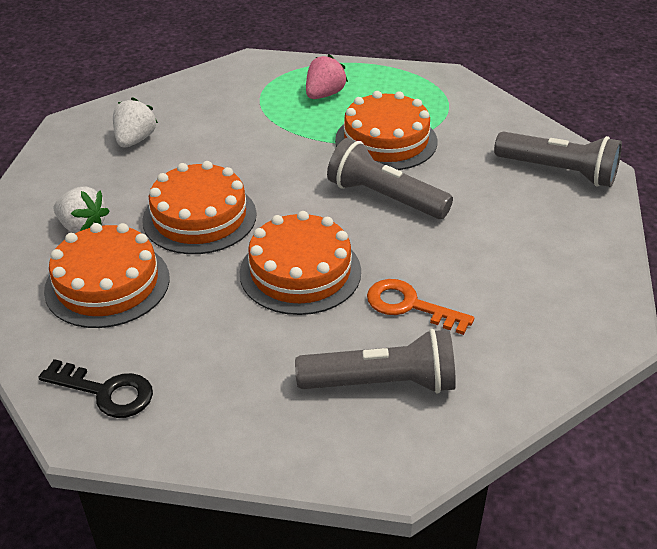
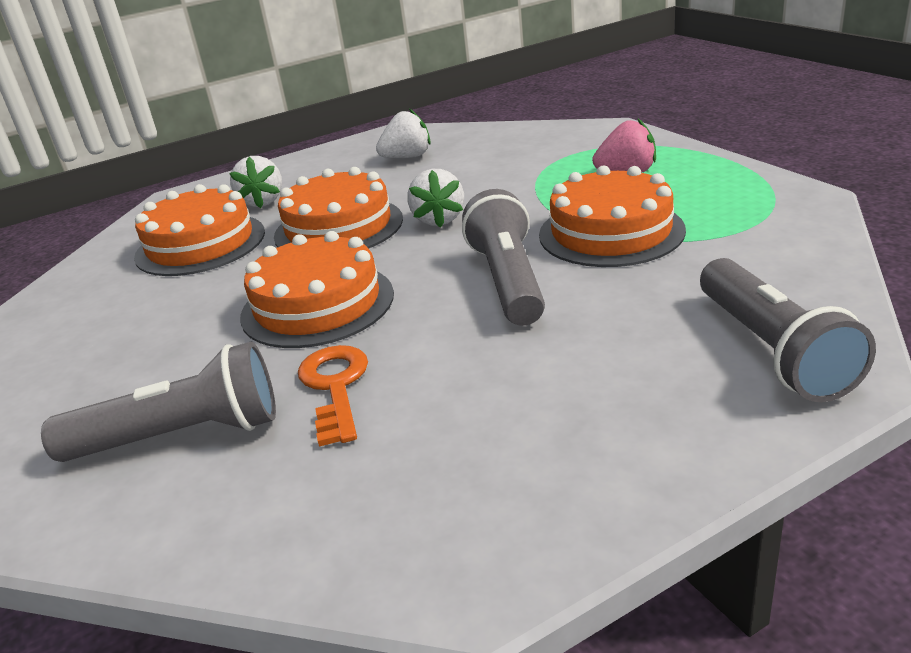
camera: 55 degrees right, 10 degrees down
black key [38,359,153,418] -> none
grey flashlight [295,329,456,394] -> grey flashlight turned 60 degrees counterclockwise [41,342,276,462]
none -> white strawberry [408,169,464,228]

